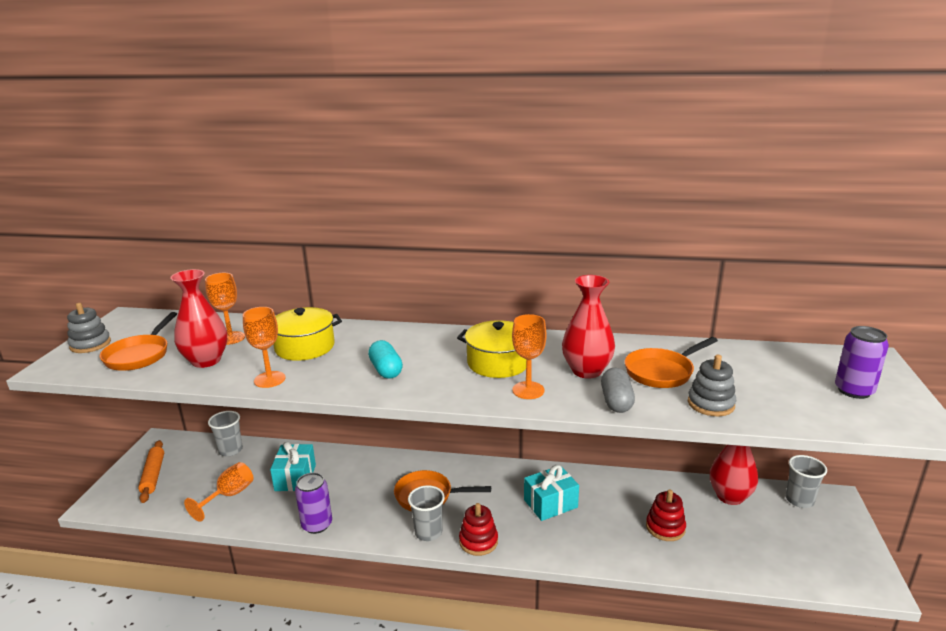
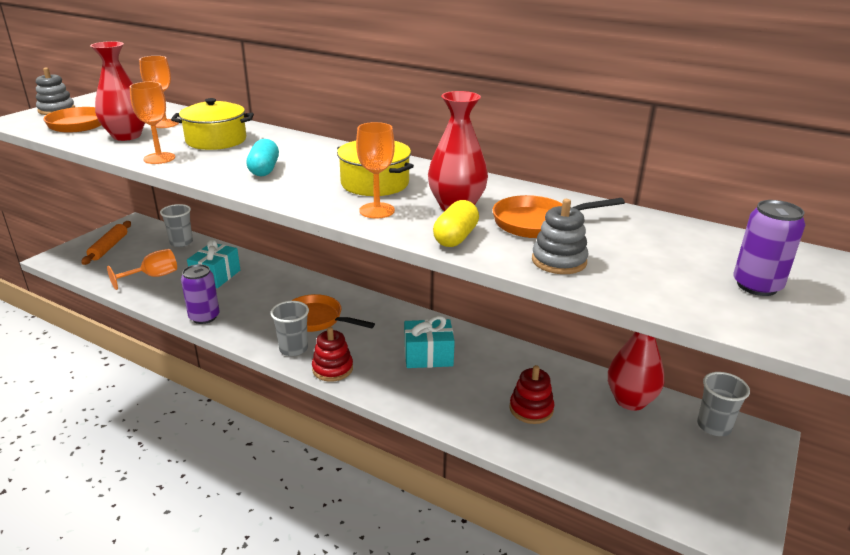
camera: 20 degrees right, 5 degrees up
grey capsule [601,368,635,413] -> yellow capsule [433,200,479,247]

